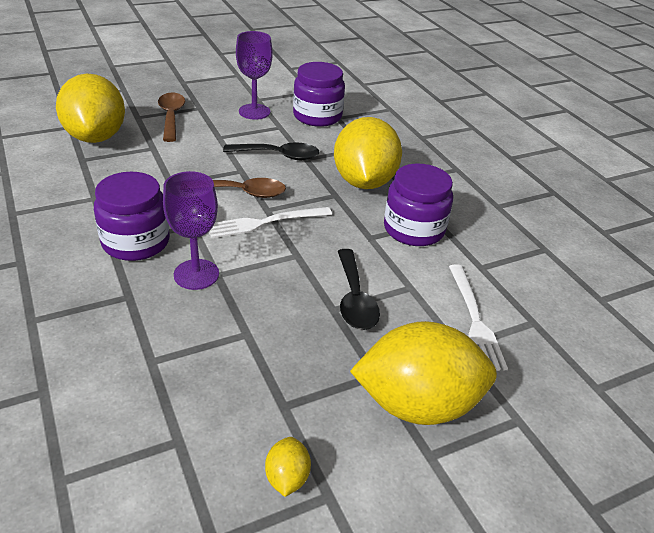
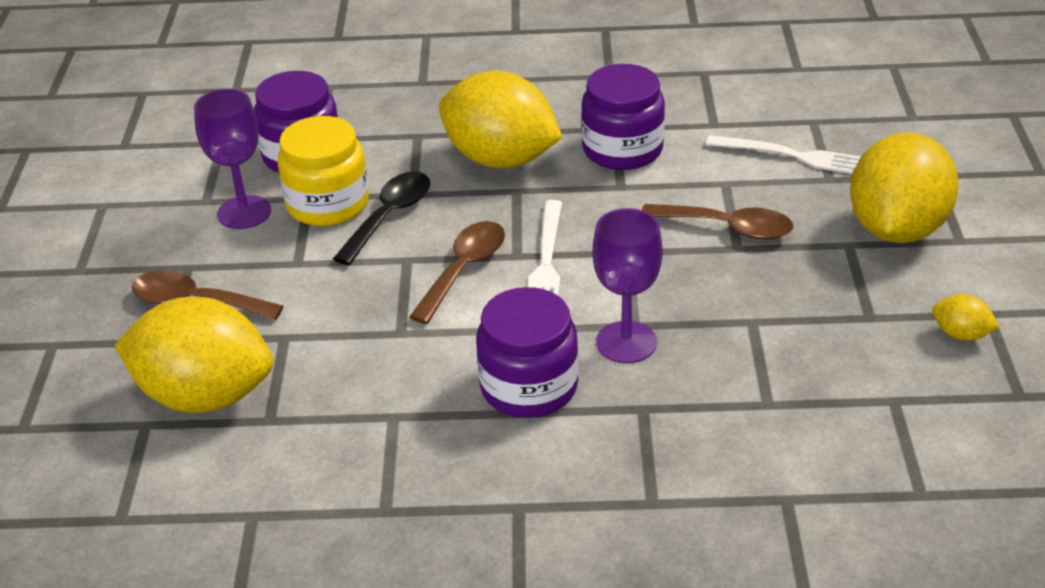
camera: 60 degrees left, 0 degrees up
black spoon [338,249,380,330] -> brown spoon [642,204,793,240]
none -> yellow jar [278,116,369,226]

